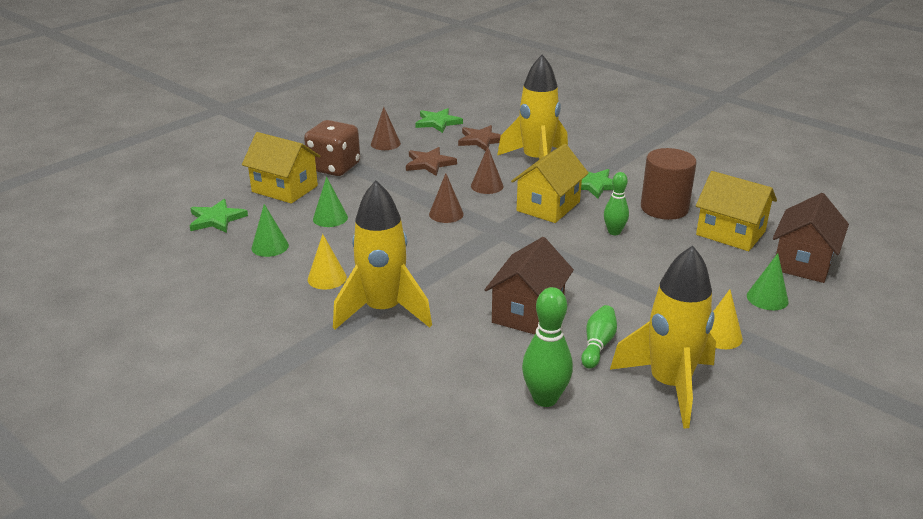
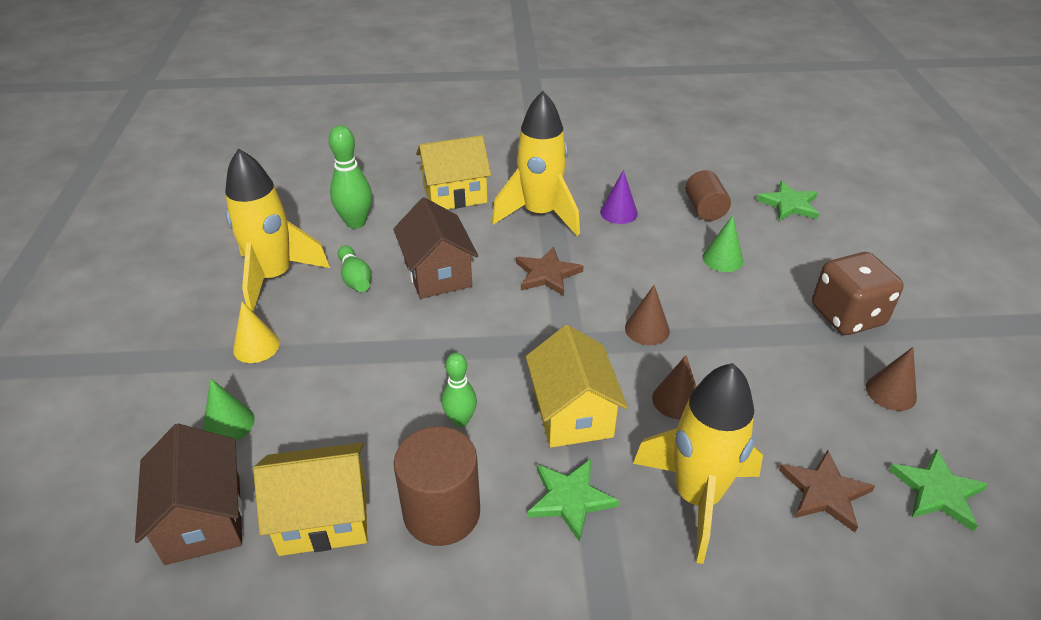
camera: 135 degrees right, 10 degrees up
yellow house [242,132,321,204] -> yellow house moved to [416,135,491,209]
green cone [251,204,289,257] -> brown cylinder [685,170,731,221]
yellow cone [308,234,347,290] -> purple cone [600,170,638,224]
brown star [406,147,457,176] -> brown star moved to [516,246,584,296]

